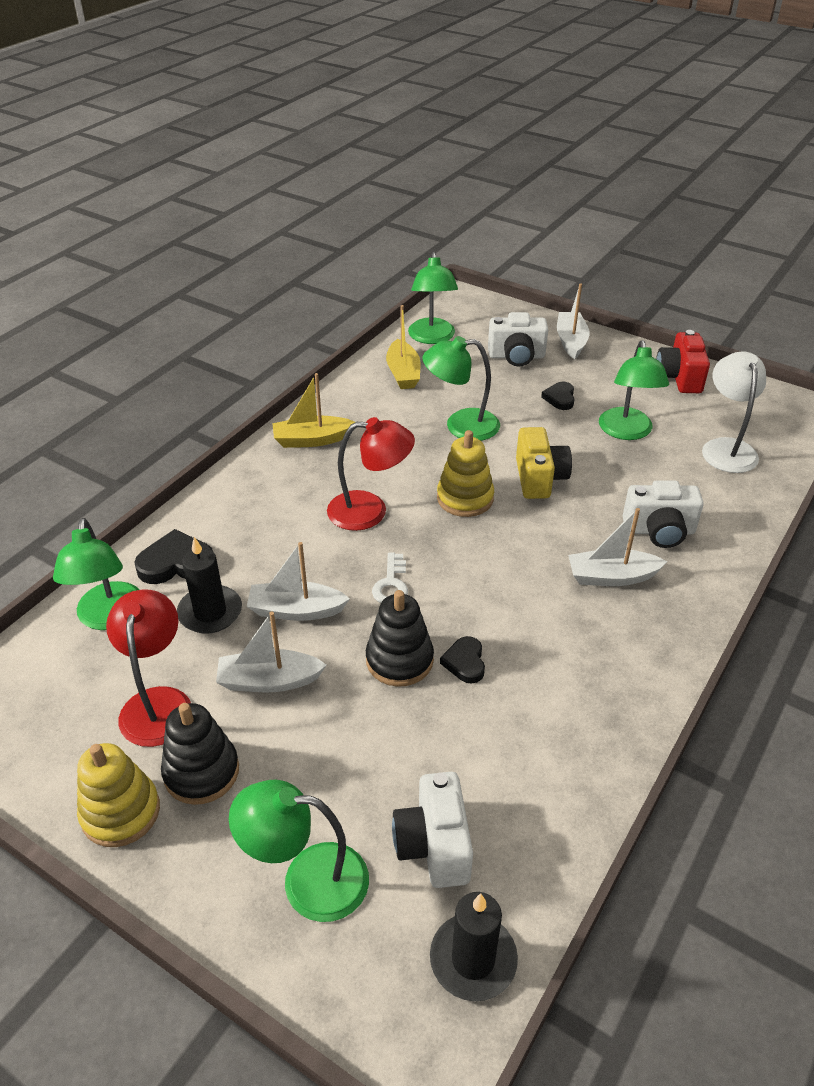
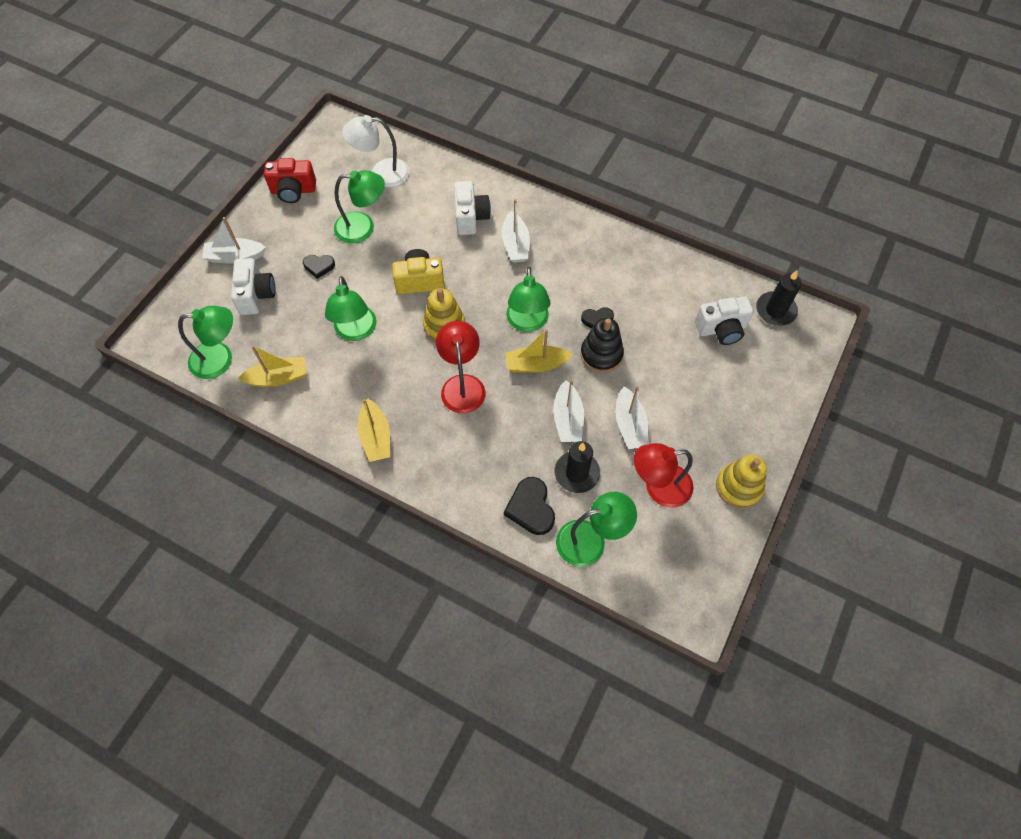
camera: 95 degrees left, 20 degrees up
black stacking toy [161,703,239,805] -> none
green lamp [229,780,369,922] -> green lamp moved to [506,267,551,332]
white key [372,552,408,603] -> yellow boat [505,329,573,373]

